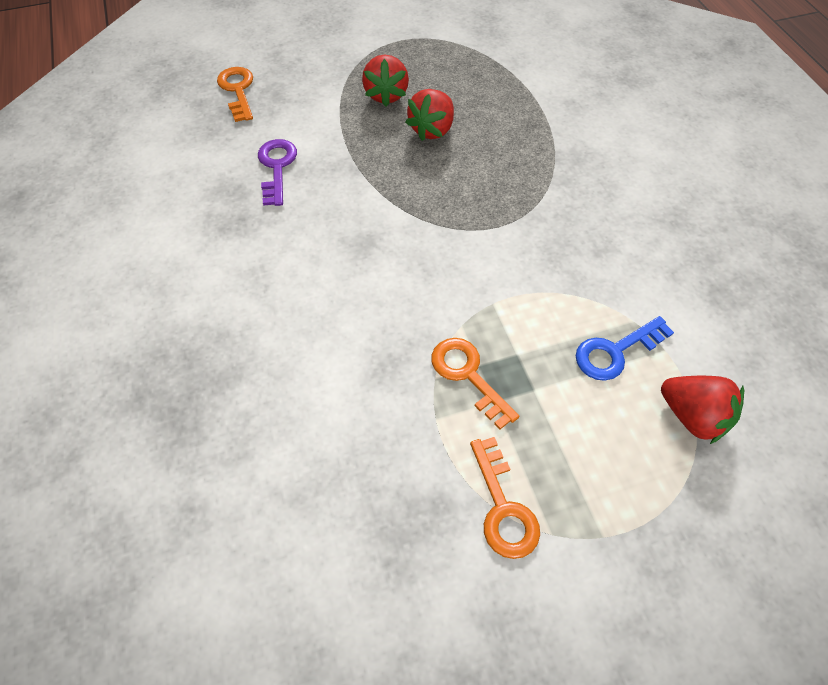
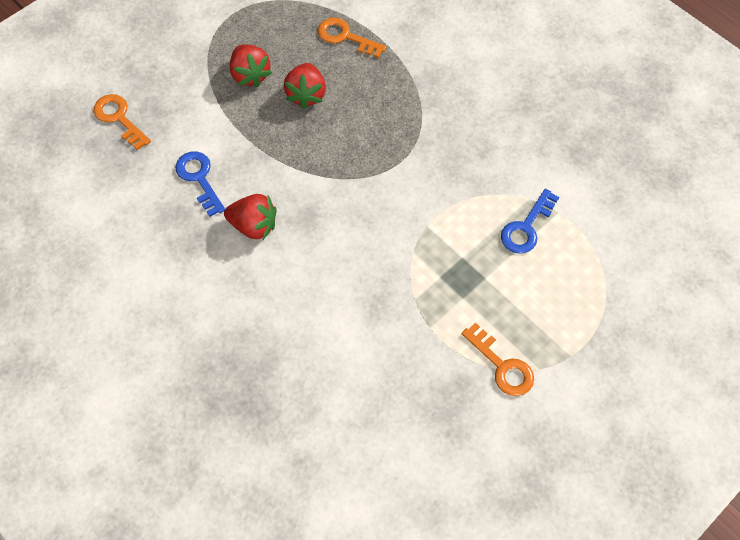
camera: 25 degrees left, 5 degrees up
purple key [258,139,297,206] -> blue key [175,151,225,217]
orange key [431,338,520,429] -> orange key moved to [318,18,386,58]
red strawberry [661,376,744,444] -> red strawberry moved to [224,194,277,240]

